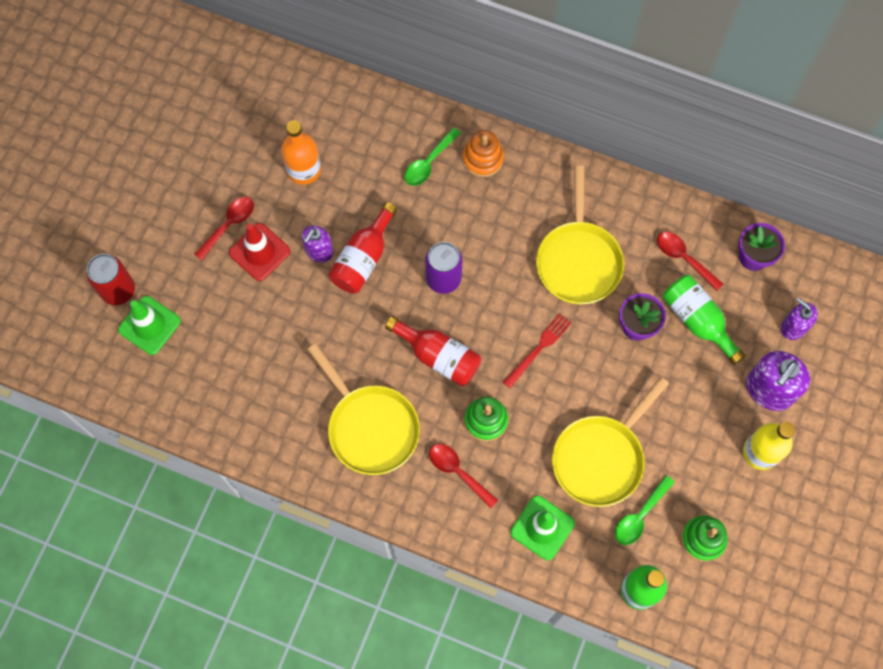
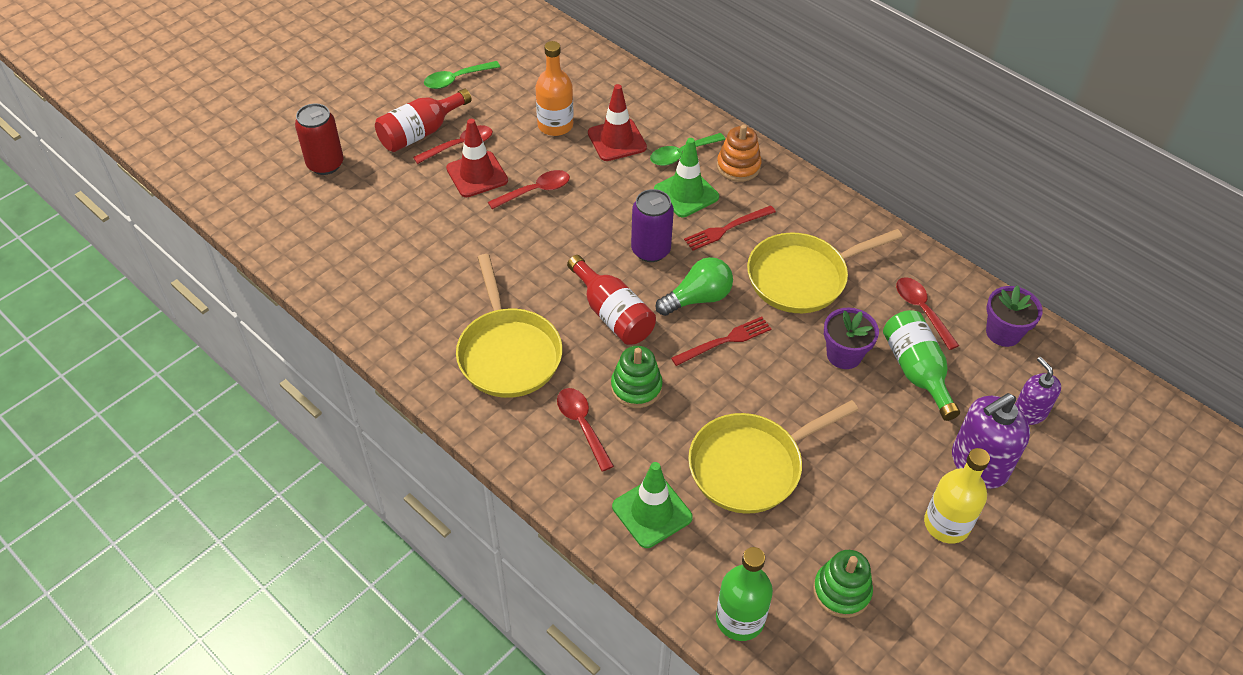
camera: 20 degrees right, 20 degrees down
green traffic cone [118,296,181,355] -> green traffic cone moved to [654,138,719,217]
purple soap dispenser [302,225,333,263] -> red spoon [488,170,570,209]
red bottle [329,202,397,294] -> red bottle moved to [375,88,472,152]
yellow pan [536,166,624,304] -> yellow pan turned 45 degrees clockwise [747,229,903,313]
green spoon [615,475,675,545] -> green spoon moved to [424,61,500,89]
none -> red traffic cone [588,84,647,161]
none -> green light bulb [656,257,733,316]
none -> red fork [684,206,776,250]

